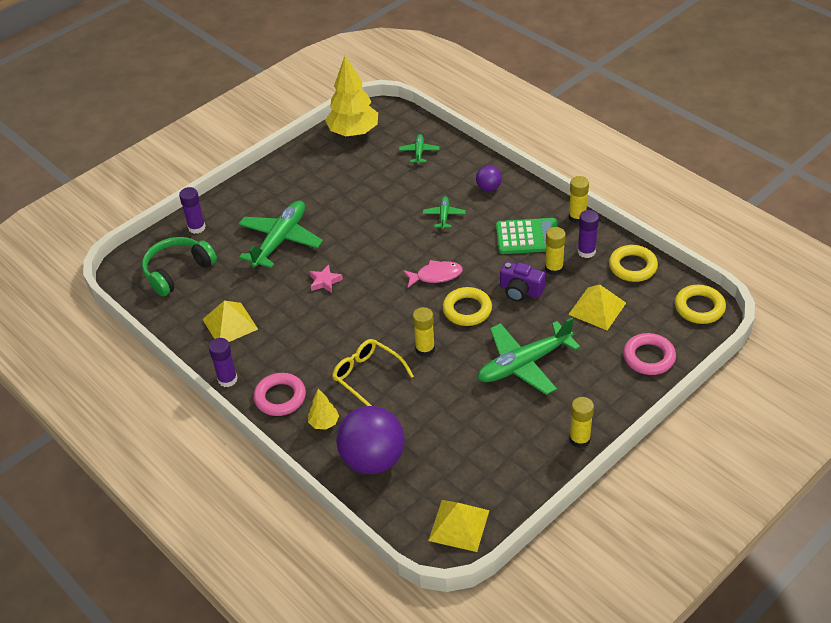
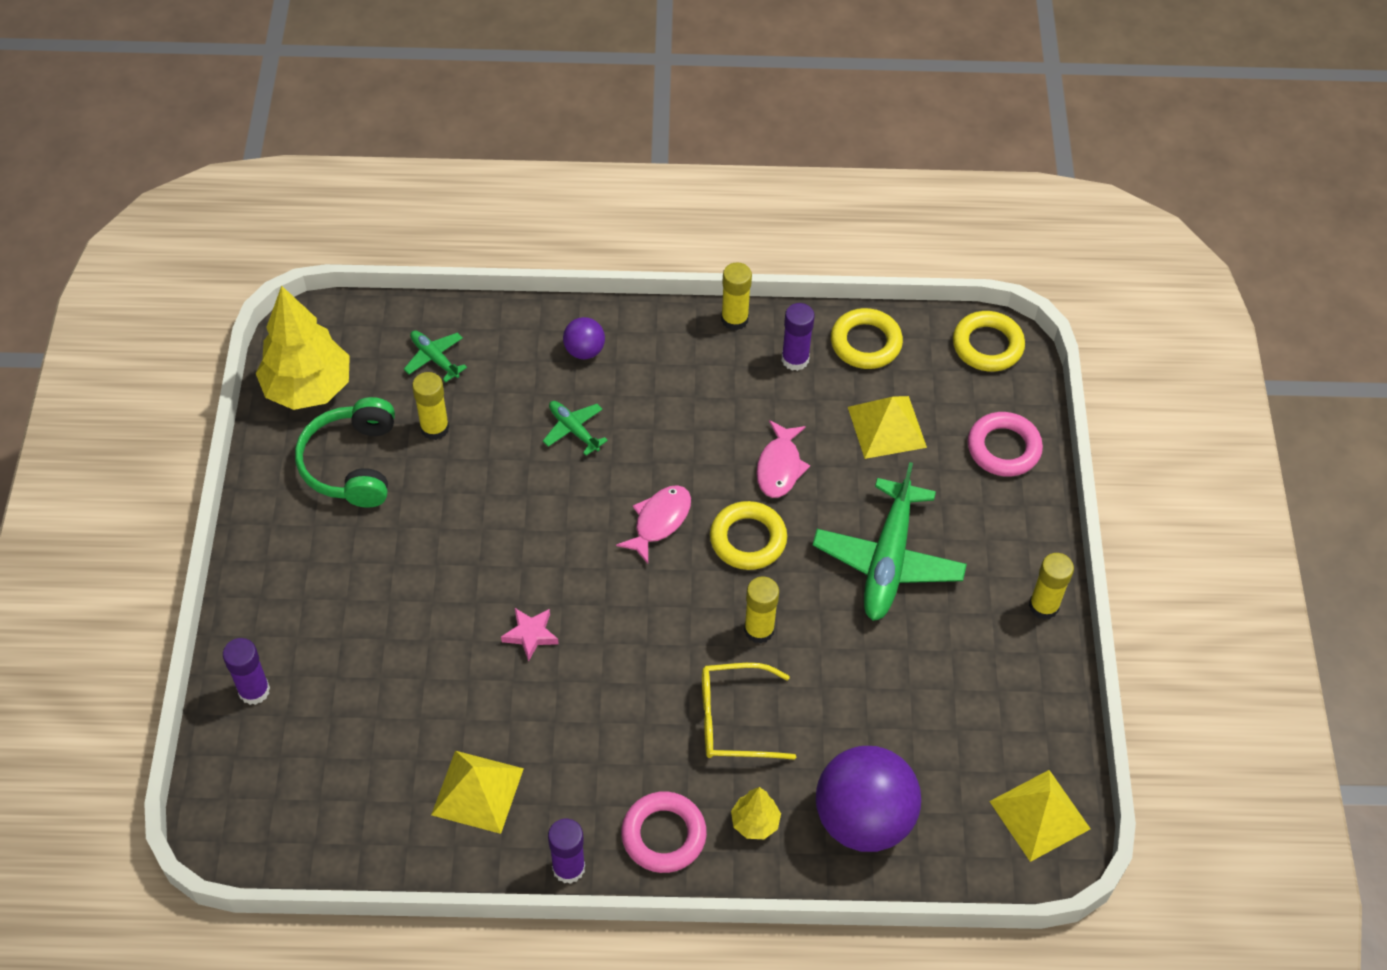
camera: 50 degrees left, 10 degrees up
green headphones [142,237,217,297] -> green headphones moved to [295,397,395,508]
green plane [239,200,323,268] -> none
green calculator [496,218,558,254] -> none
purple camera [500,261,545,302] -> pink fish [756,420,810,498]
yellow glue stick [545,227,566,275] -> yellow glue stick moved to [412,372,449,440]

